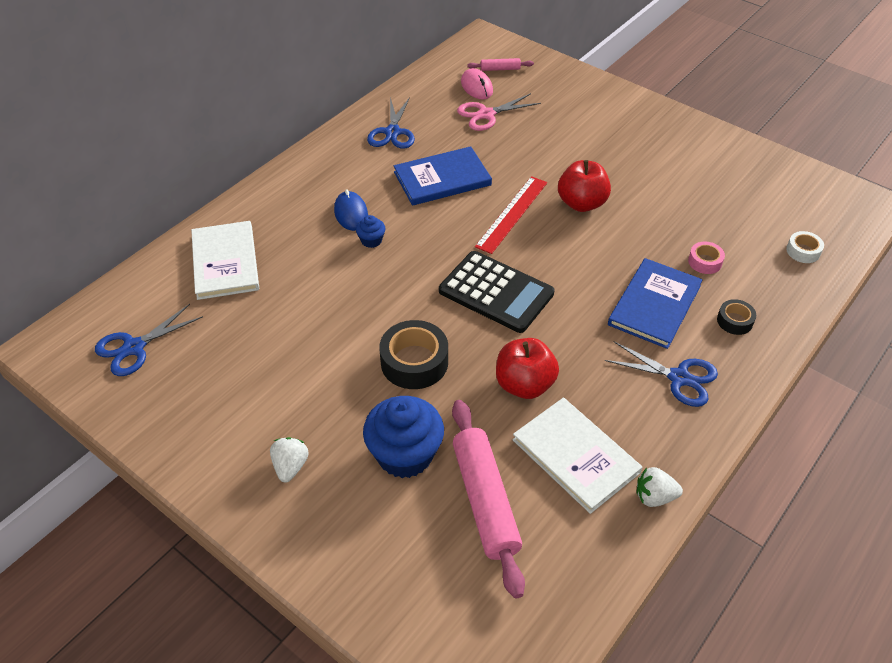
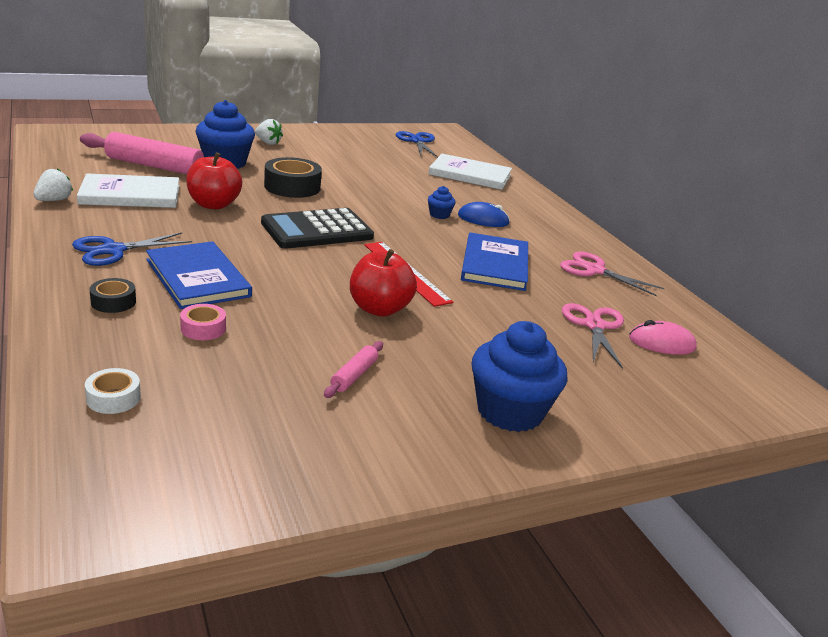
camera: 115 degrees right, 20 degrees down
blue scissors [367,97,415,149] -> pink scissors [560,251,665,296]
pink rolling pin [467,58,534,71] -> pink rolling pin moved to [324,341,383,398]
none -> blue cupcake [471,321,568,432]

